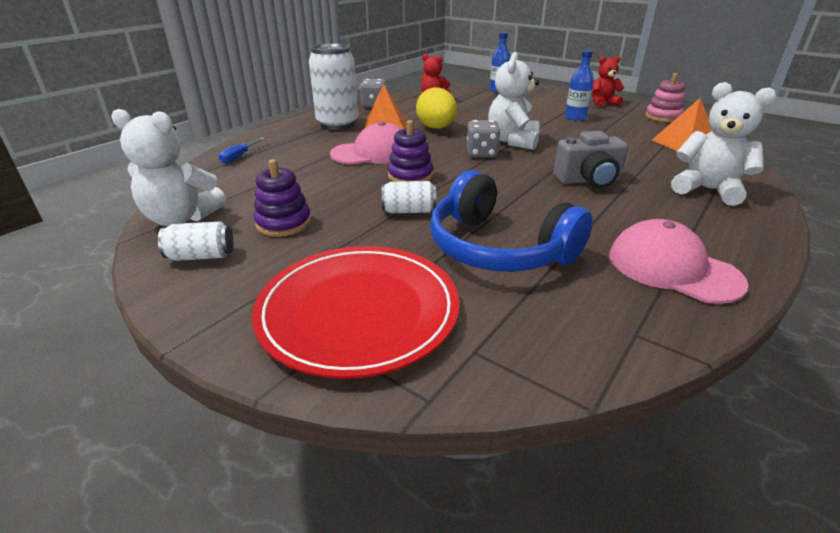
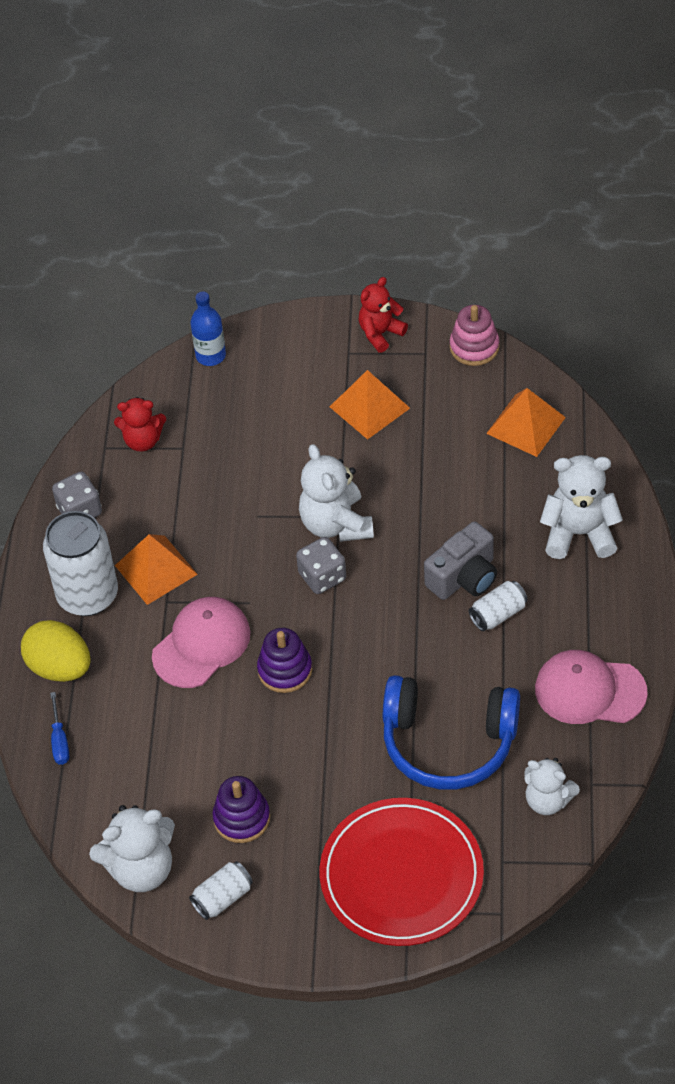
camera: 30 degrees left, 20 degrees up
white can [382,181,436,213] -> white can moved to [469,581,528,631]
yellow egg [416,87,457,129] -> yellow egg moved to [21,620,91,682]
blue bottle [565,50,594,120] -> orange pyramid [330,370,410,440]
none -> white teddy bear [524,758,580,815]

